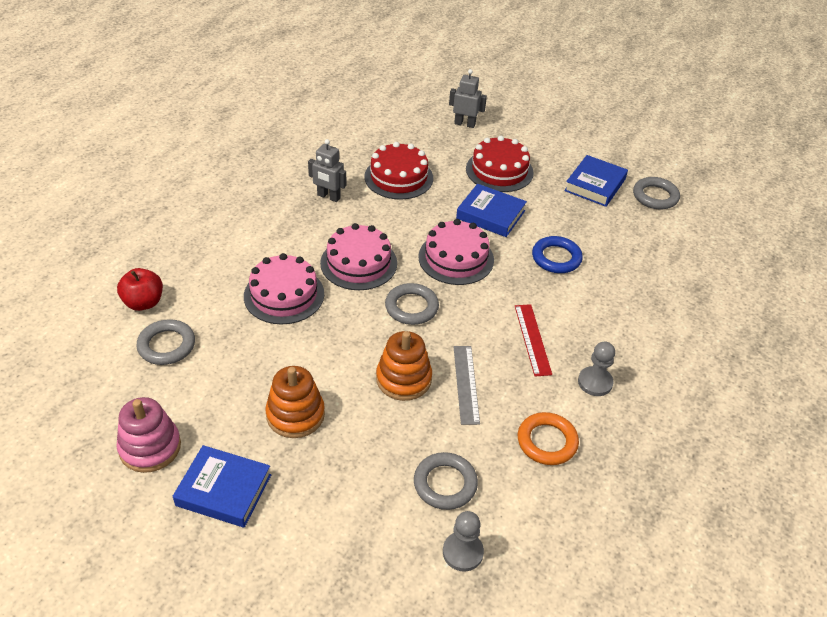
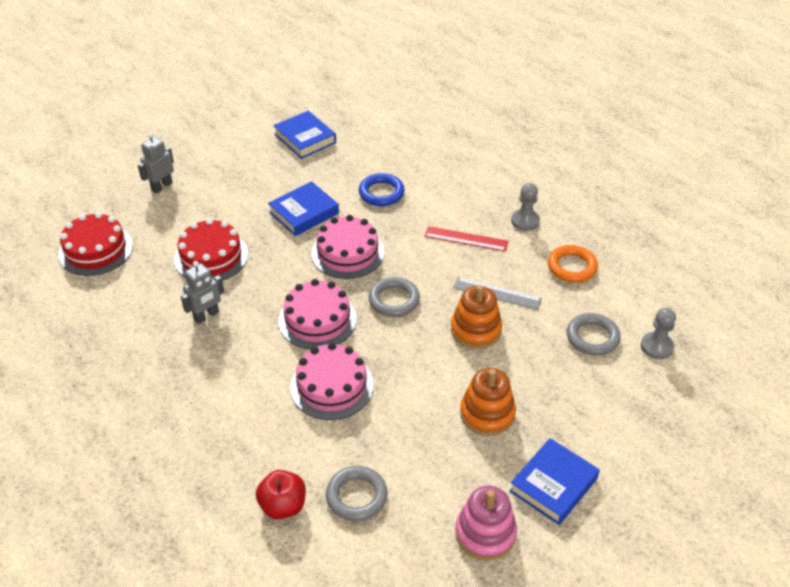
camera: 65 degrees left, 0 degrees up
red cake [466,136,534,192] -> red cake moved to [58,212,133,276]
grey ring [633,177,680,210] -> none

